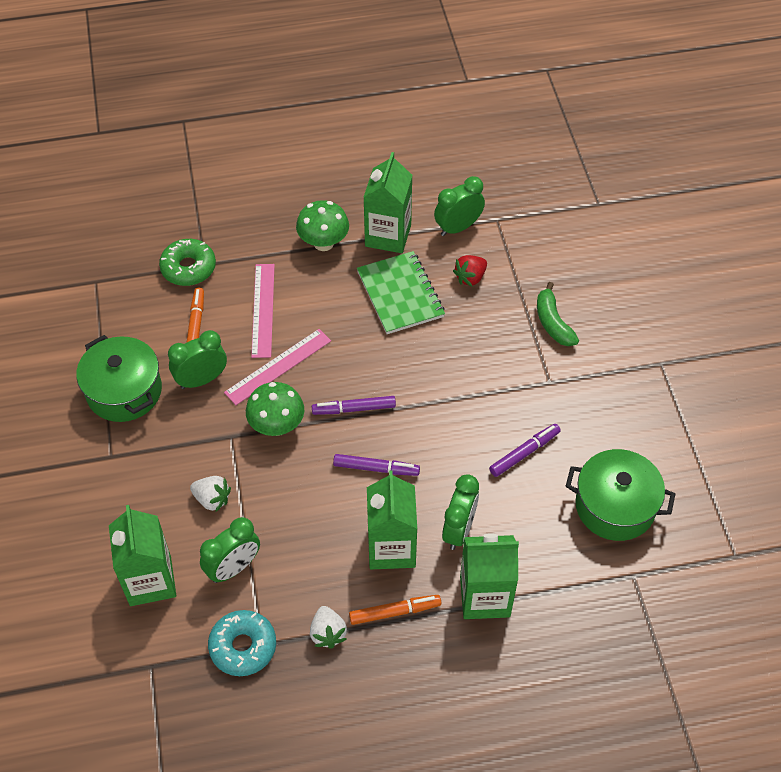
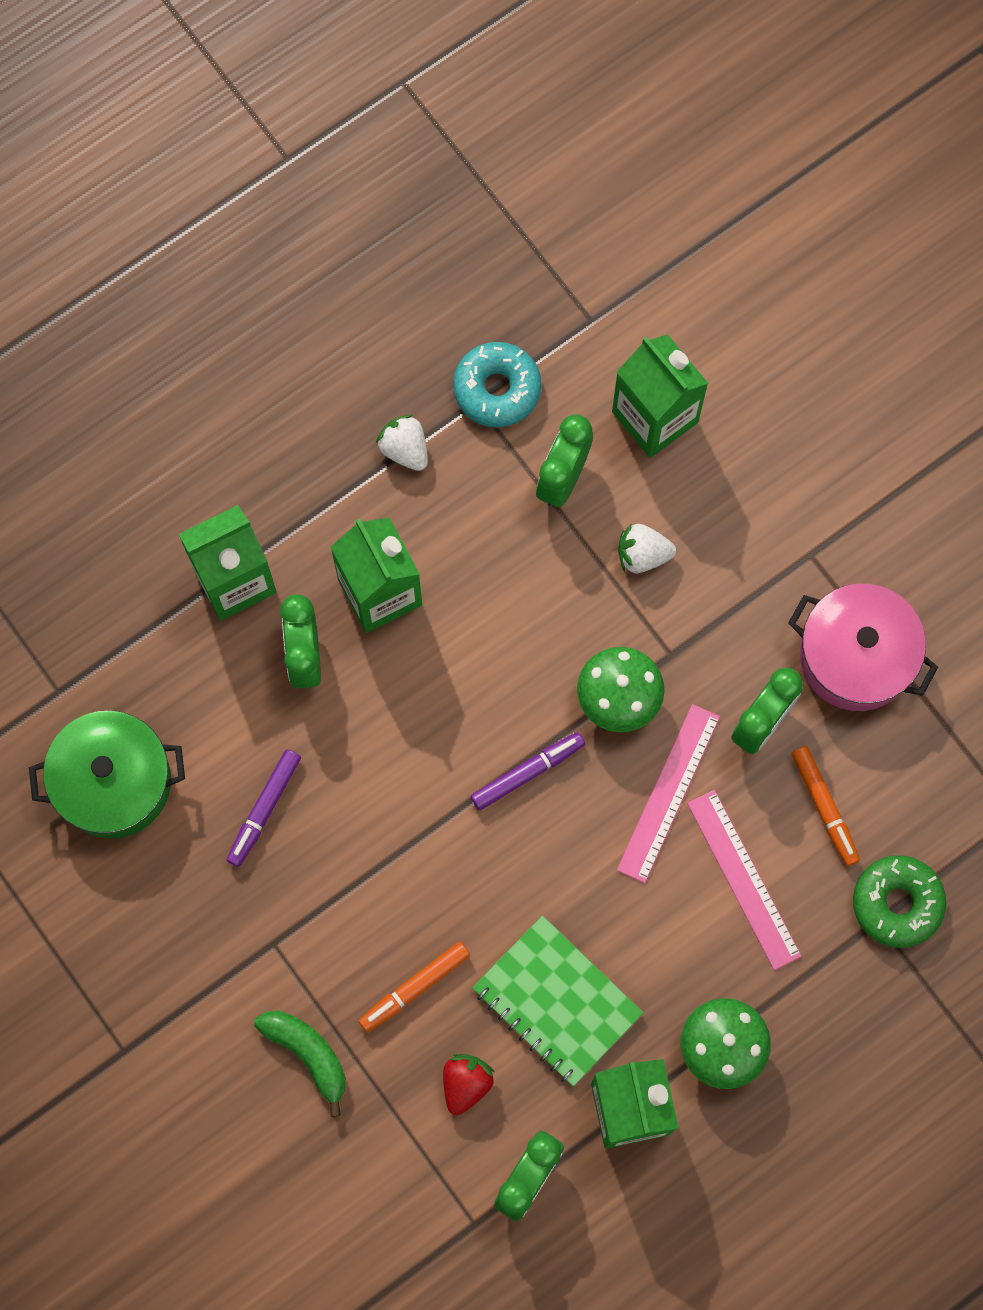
camera: 155 degrees right, 20 degrees up
green pot [76,335,162,422] -> pink pot [788,584,938,711]
purple marker [333,454,420,476] -> none
orange marker [349,595,441,625] -> orange marker moved to [359,942,470,1032]

